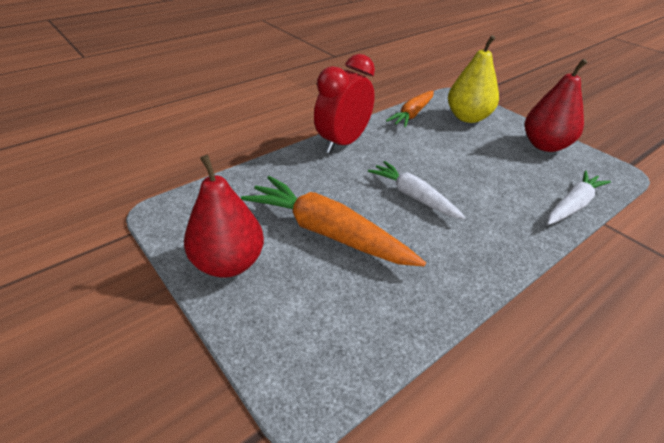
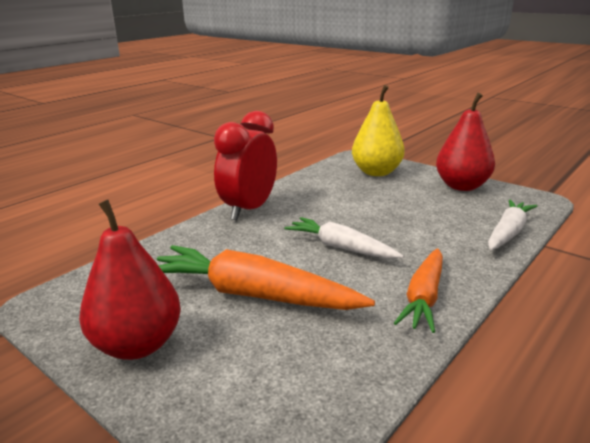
camera: 10 degrees left, 15 degrees down
orange carrot [386,91,434,128] -> orange carrot moved to [394,248,443,333]

